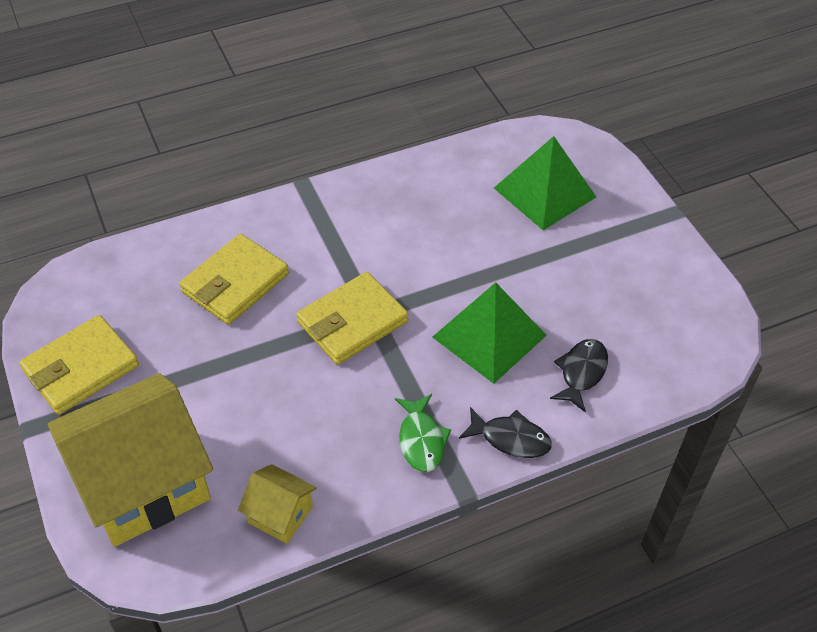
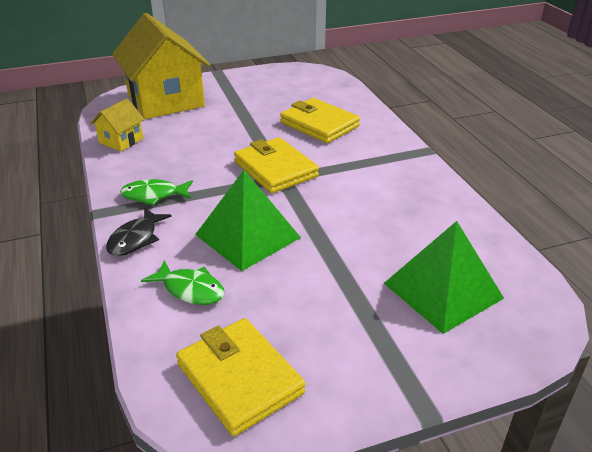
camera: 95 degrees right, 15 degrees down
yellow wallet [19,315,139,415] -> yellow wallet moved to [176,318,305,436]
black fish [550,339,608,412] -> green fish [141,260,225,305]

